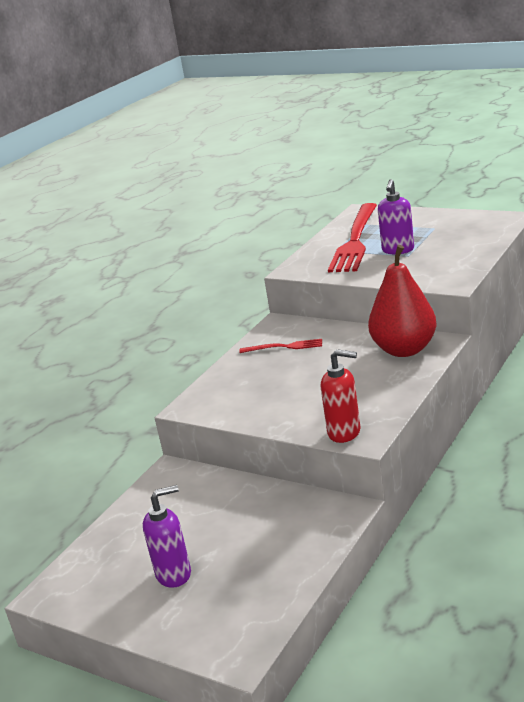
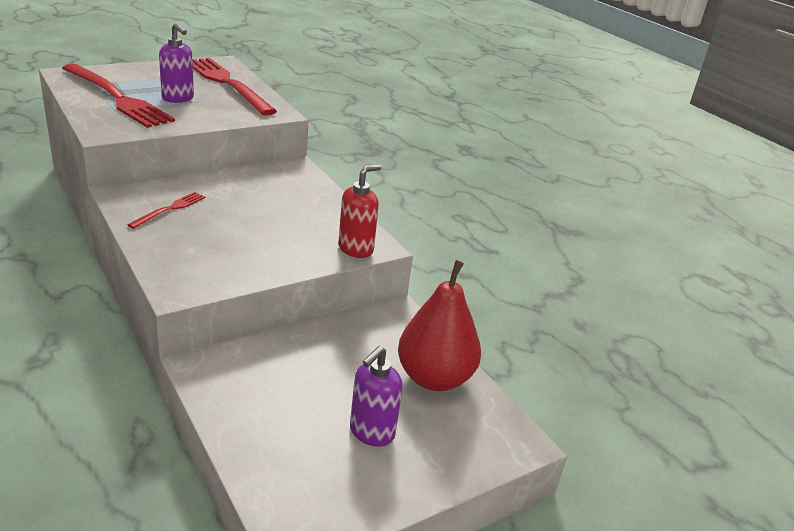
camera: 70 degrees left, 5 degrees up
purple soap dispenser [143,485,191,588] -> purple soap dispenser turned 150 degrees counterclockwise [350,346,403,447]
red pear [368,245,437,357] -> red pear moved to [398,260,481,391]
none -> red fork [193,58,277,116]

